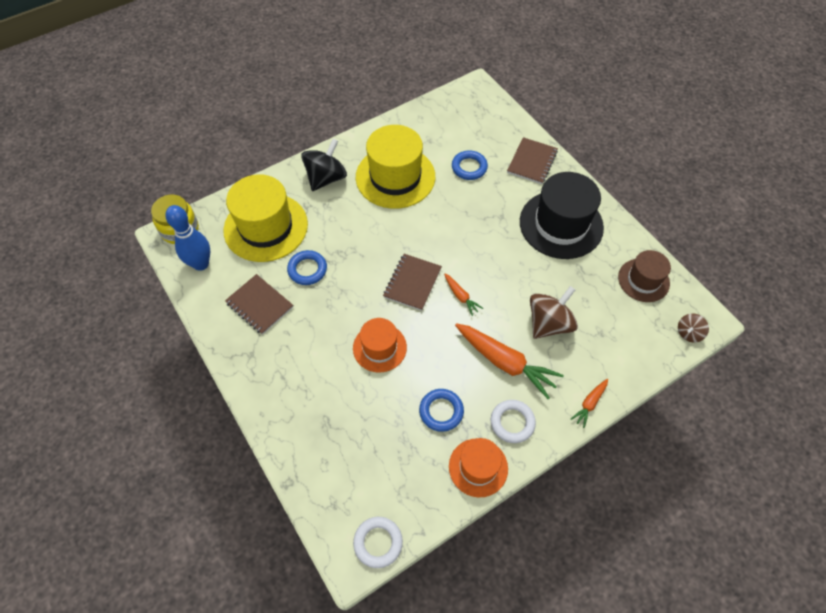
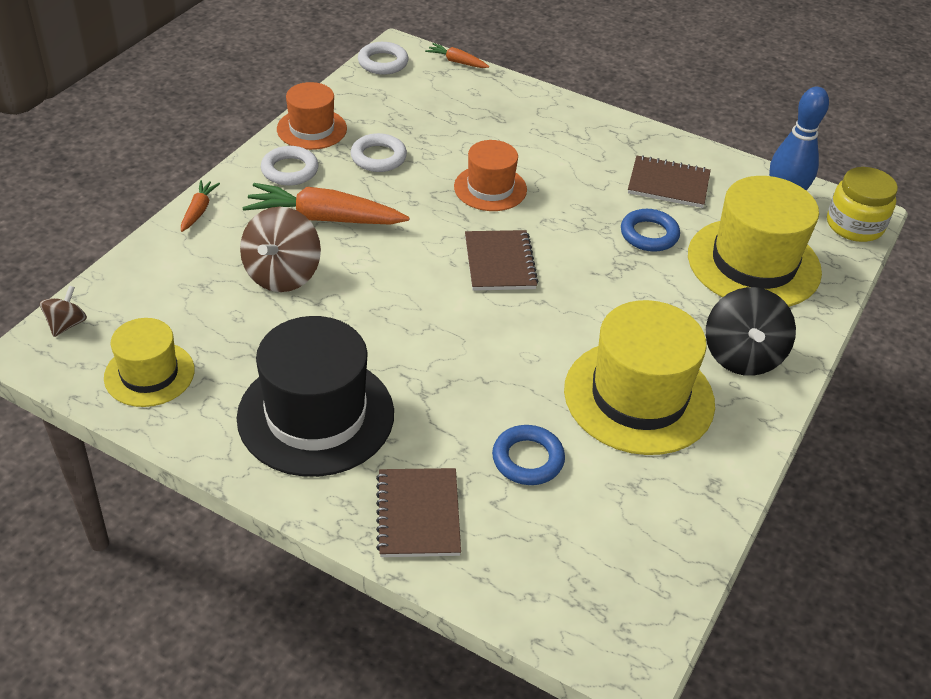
camera: 150 degrees right, 15 degrees down
blue ring [419,389,464,432] -> white ring [351,133,407,172]
orange carrot [444,274,483,316] -> orange carrot moved to [425,43,489,68]
brown hat [618,250,671,302] -> yellow hat [104,318,195,407]

